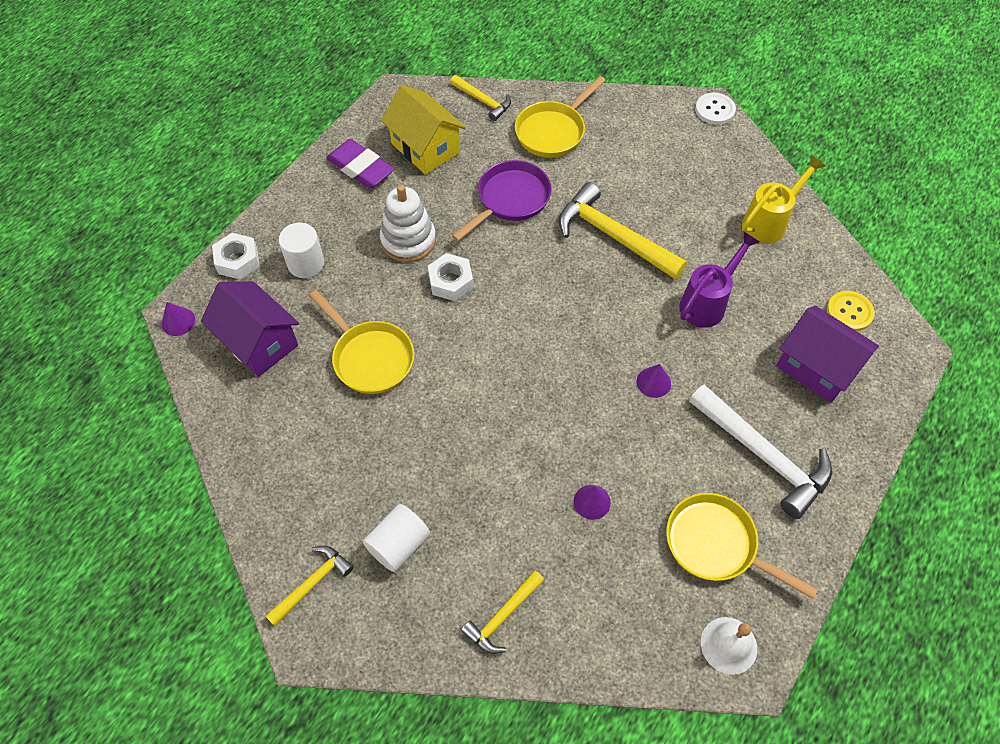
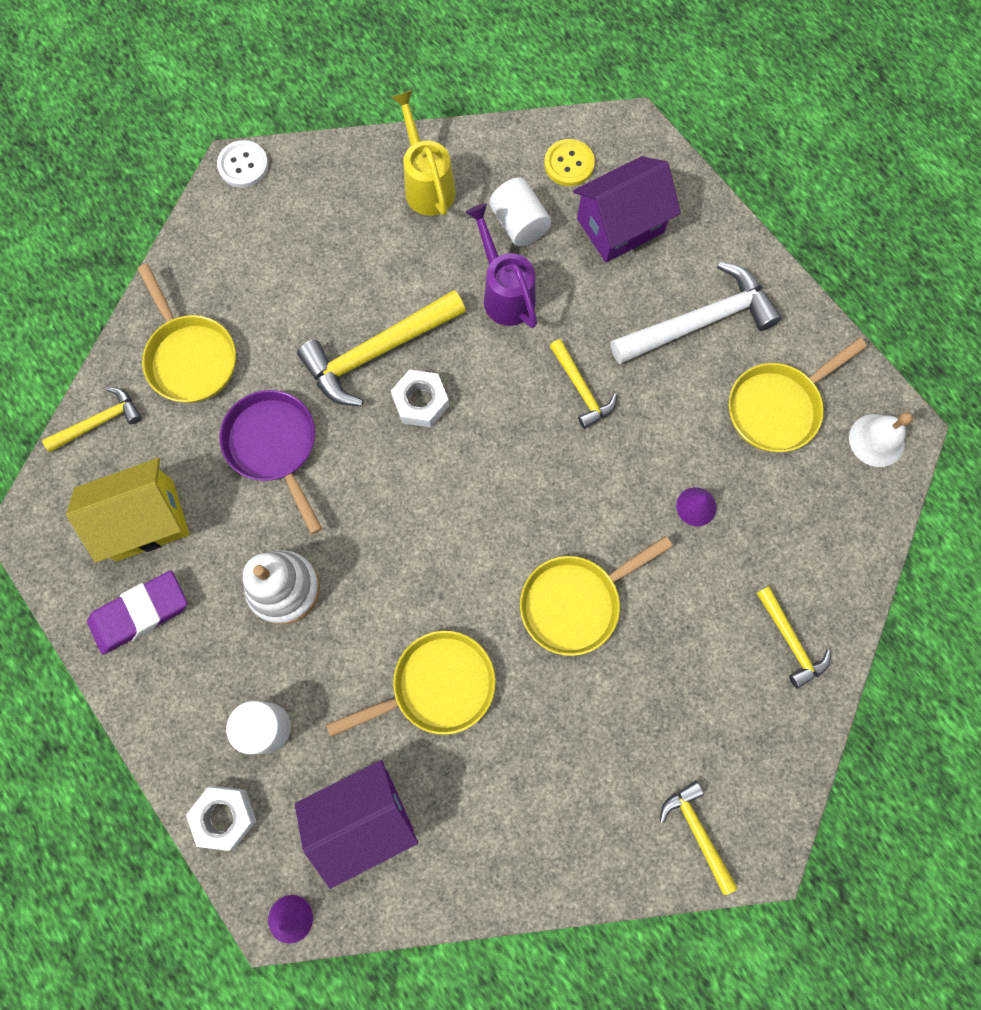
camera: 70 degrees left, 15 degrees up
white cylinder [363,504,430,572] -> white cylinder moved to [489,178,551,247]
white nut [428,253,473,301] -> white nut moved to [391,369,449,428]
purple cone [637,364,671,398] -> yellow hammer [550,339,617,429]
none -> yellow pan [520,536,673,656]

